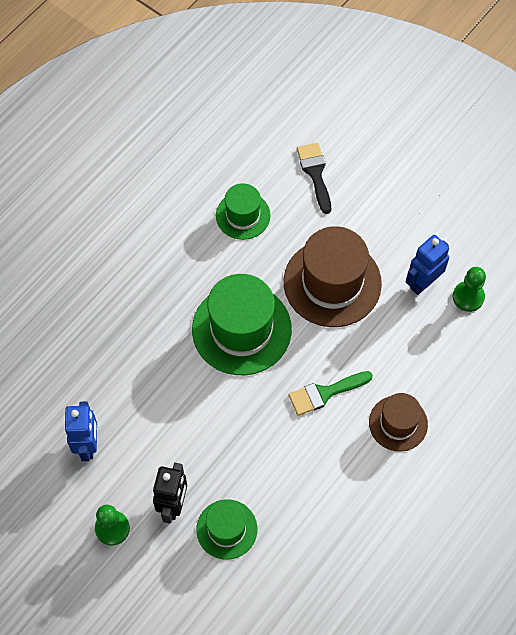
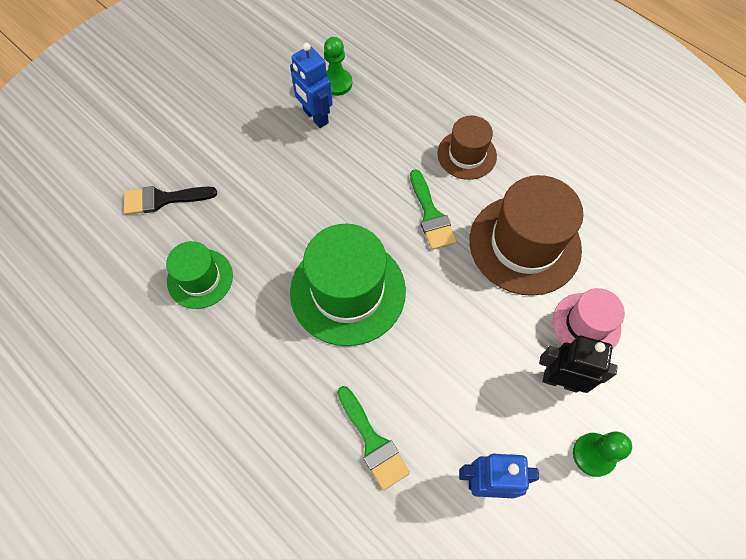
camera: 85 degrees left, 0 degrees up
green hat [196,499,257,560] -> pink hat [553,288,625,349]
brown hat [284,226,382,327] -> brown hat moved to [470,175,583,296]
none -> green brush [337,386,410,490]

